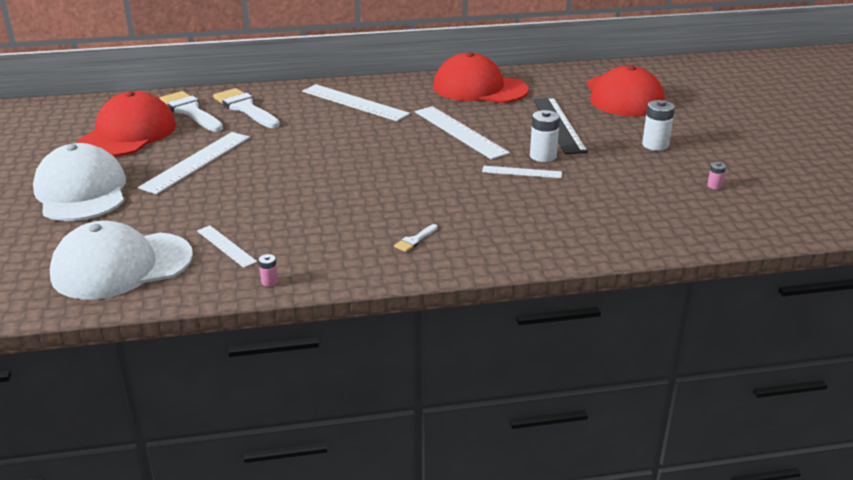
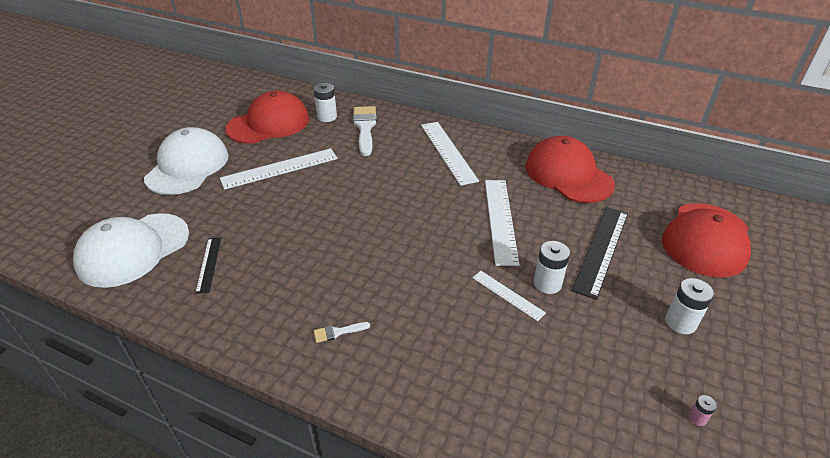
camera: 35 degrees right, 10 degrees up
white cap [50,221,193,299] -> white cap turned 60 degrees counterclockwise [73,213,189,288]
white brush [159,91,223,132] -> white battery [314,83,337,122]
white ruler [197,226,257,268] -> black ruler [195,237,221,294]
pink battery [259,254,278,286] -> none

